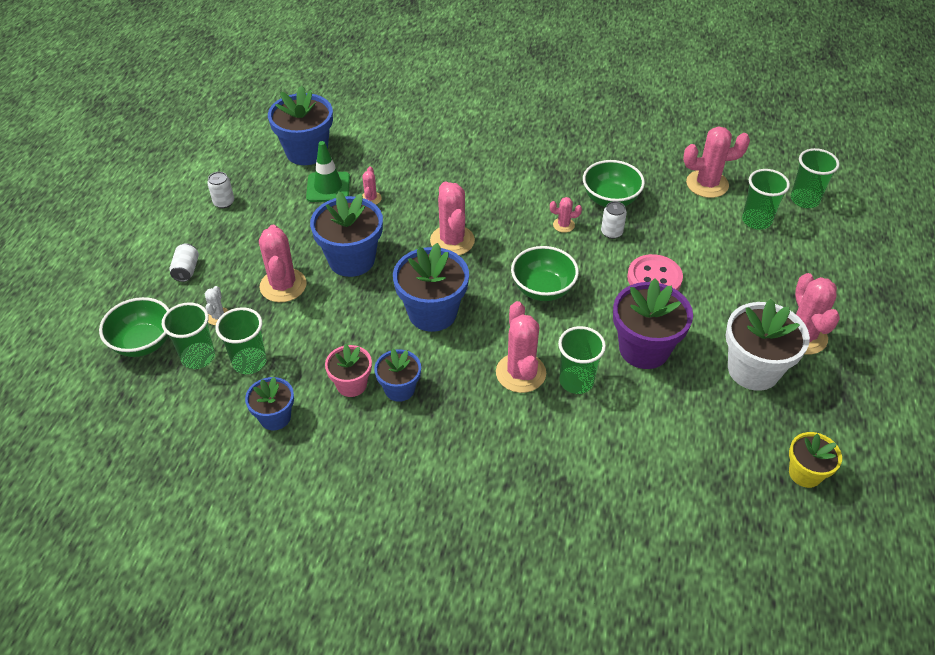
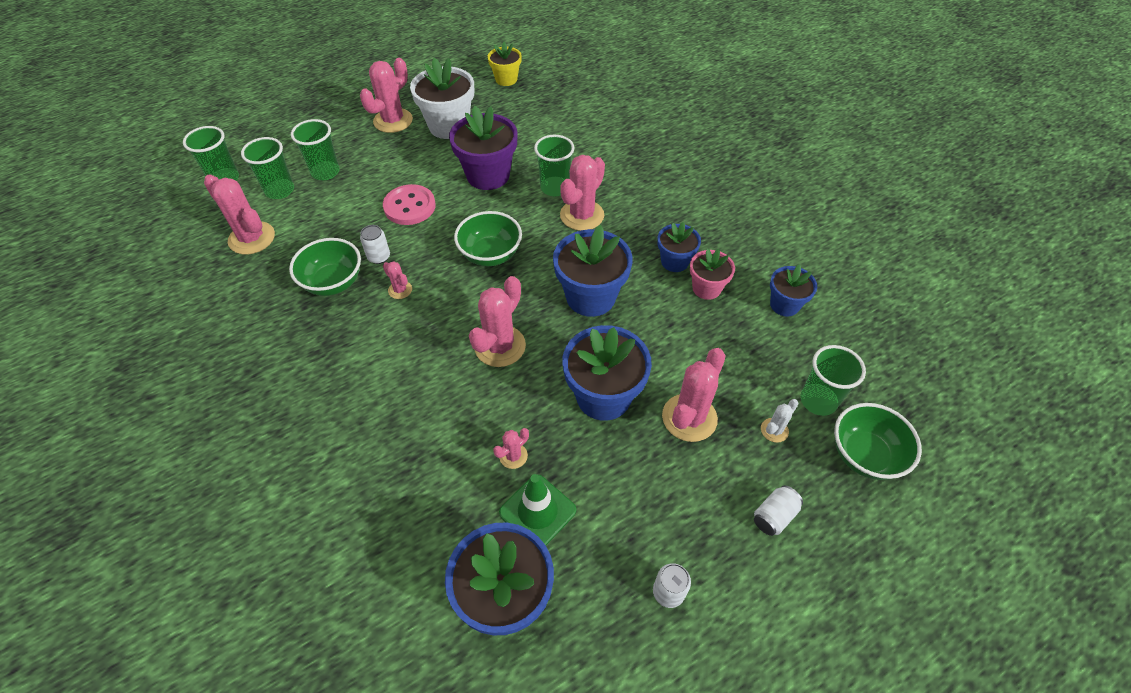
camera: 135 degrees left, 5 degrees up
green cup [215,307,267,374] -> green cup moved to [291,119,340,180]

